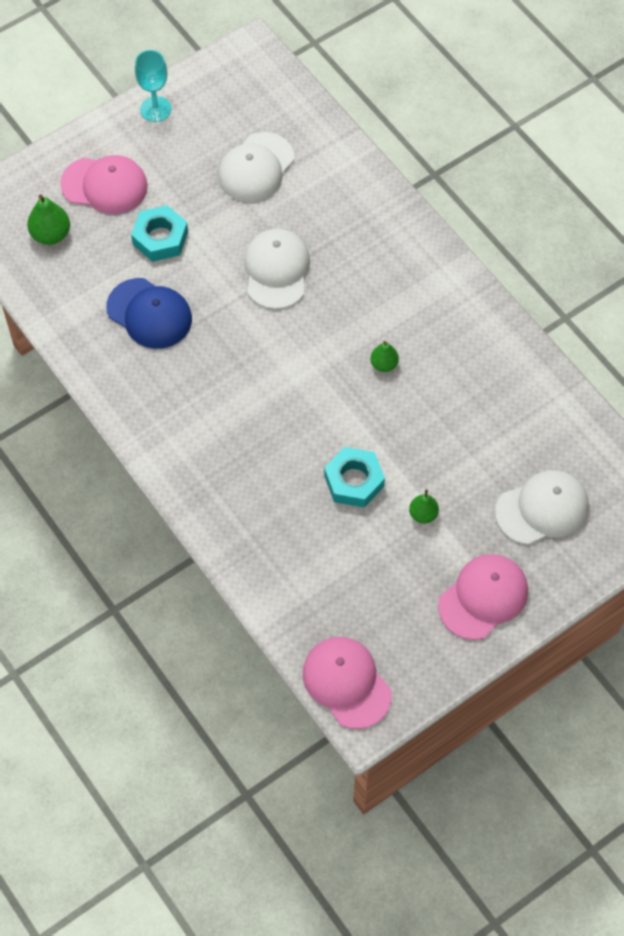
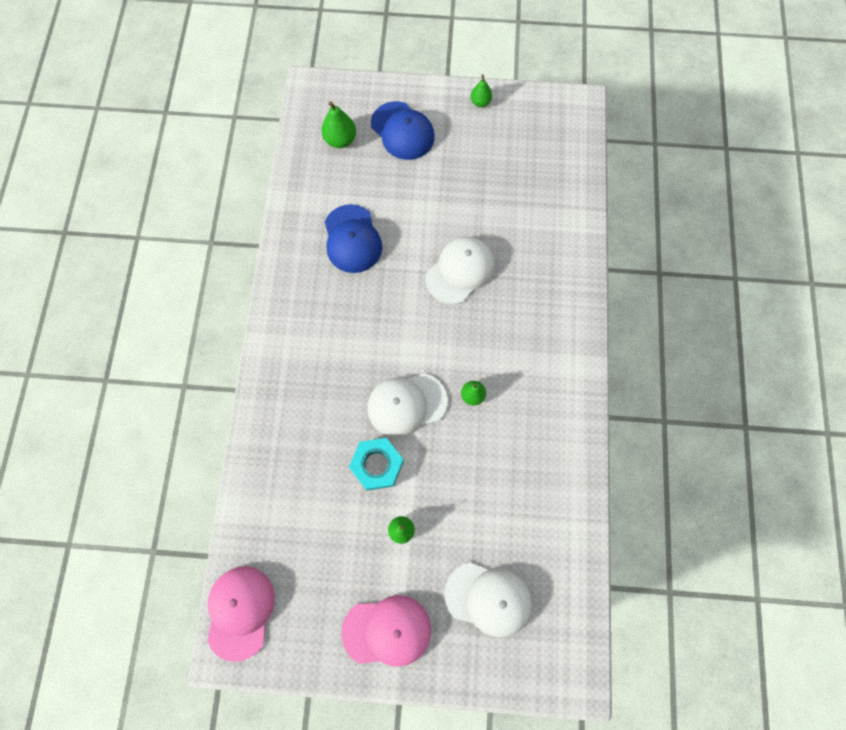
camera: 40 degrees right, 10 degrees up
pink cap [60,155,148,214] -> blue cap [371,101,435,160]
turquoise nut [131,205,188,262] -> none
turquoise goblet [135,50,171,122] -> green pear [471,75,492,107]
white cap [218,132,294,202] -> white cap moved to [367,373,448,437]

